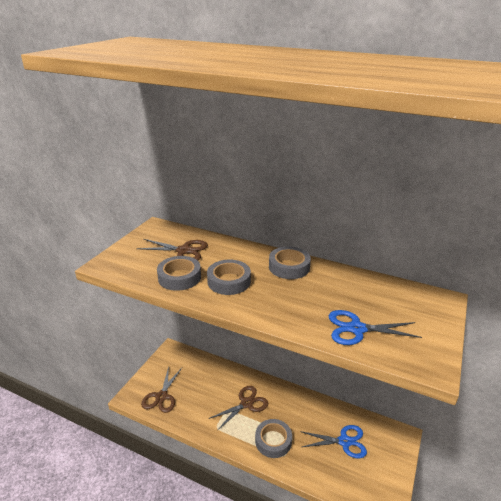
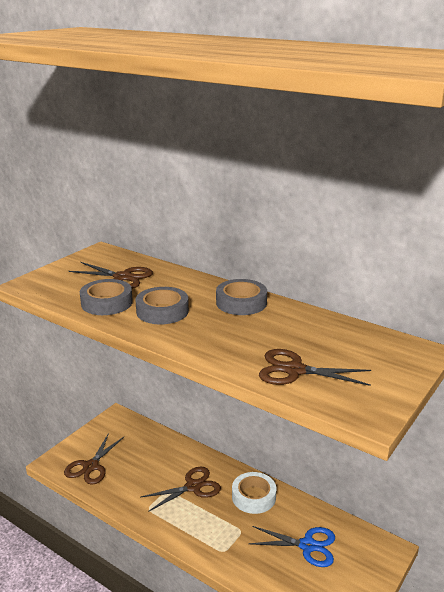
camera: 10 degrees right, 5 degrees down
grey tape [255,419,292,458] -> none
blue scissors [329,310,422,345] -> brown scissors [259,349,371,386]
none -> white tape [232,472,276,514]

